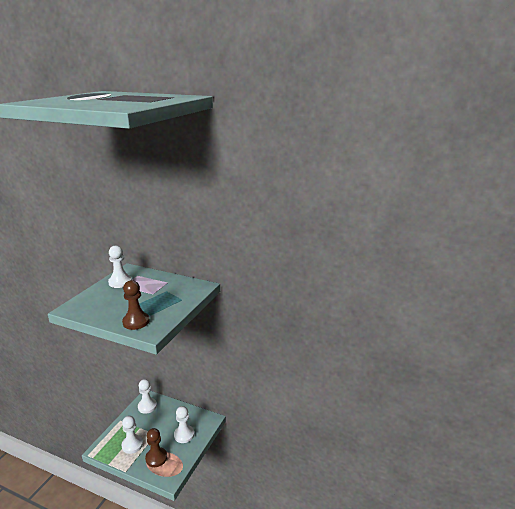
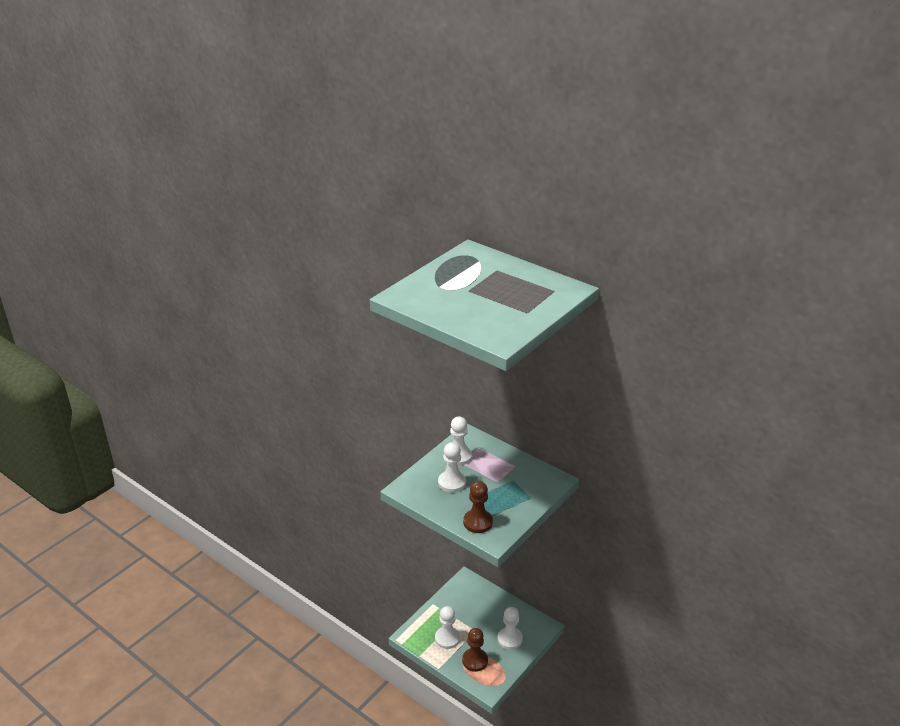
camera: 15 degrees right, 10 degrees up
white pawn [138,379,157,414] -> white pawn moved to [438,442,466,493]

